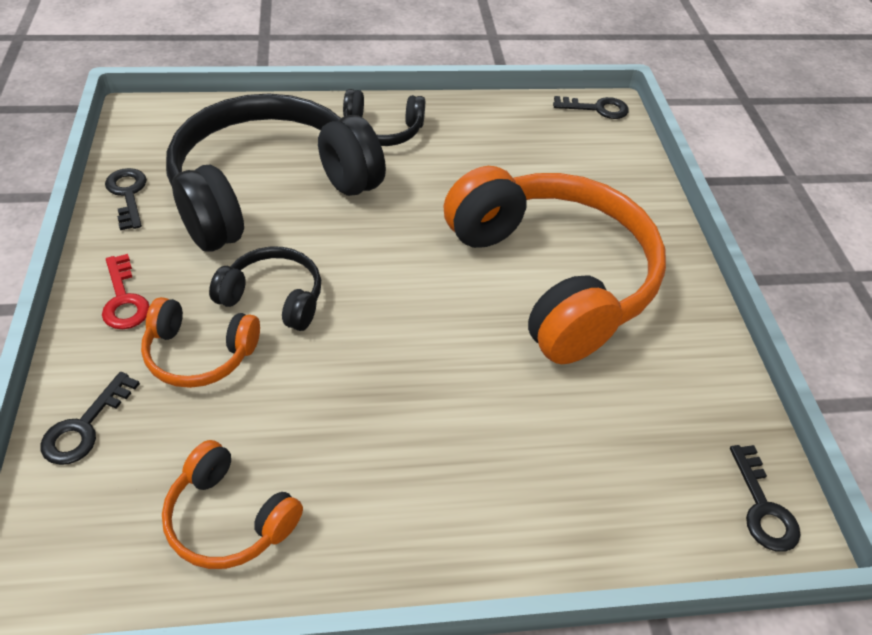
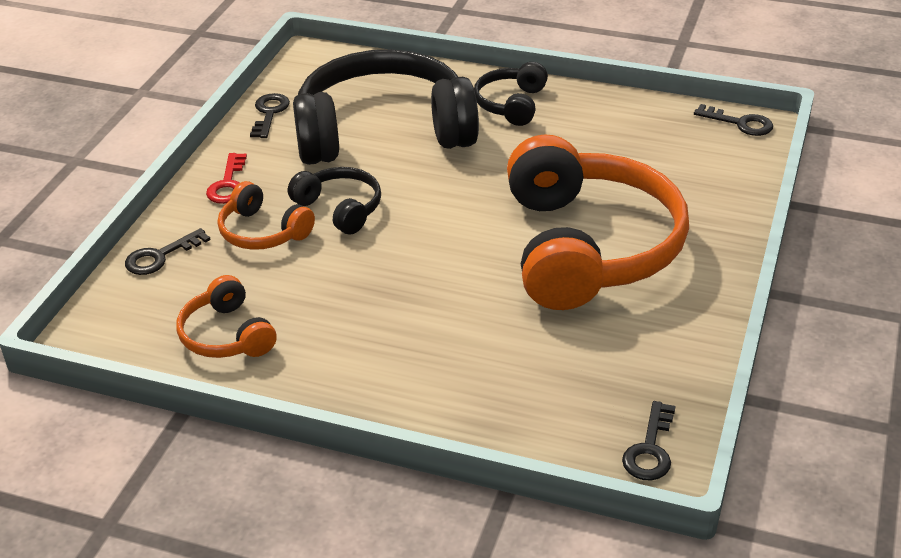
camera: 30 degrees right, 10 degrees down
black headphones [343,89,425,146] -> black headphones turned 75 degrees clockwise [474,62,548,126]

